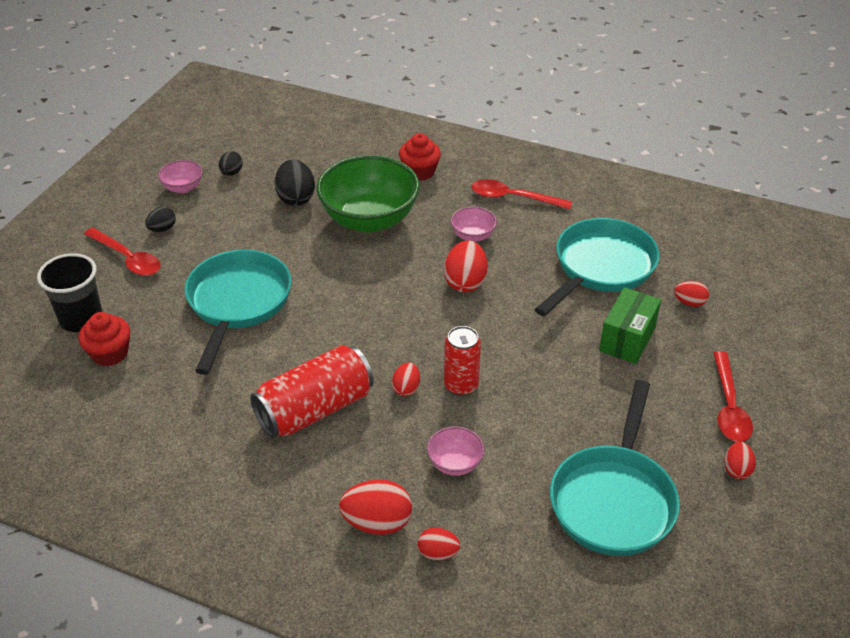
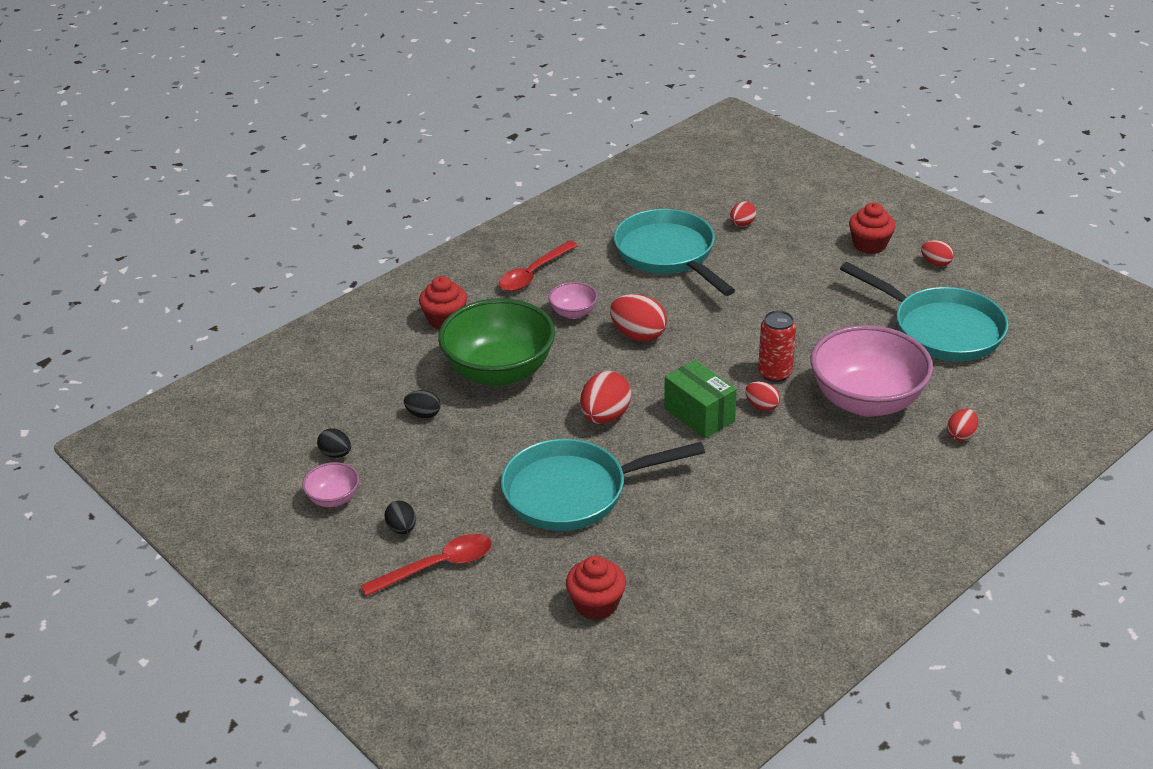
camera: 65 degrees left, 5 degrees down
black cup [37,253,103,332] -> none
turquoise pan [185,250,292,375] -> turquoise pan turned 45 degrees counterclockwise [501,439,705,531]
red can [250,345,374,438] -> none
black egg [274,159,315,206] -> black egg [404,390,440,418], size x0.58
red egg [339,479,412,535] -> red egg moved to [580,371,631,424]
pink bowl [427,426,484,476] -> pink bowl [811,325,933,417], size x2.24
green box [599,287,661,364] -> green box moved to [664,360,737,438]
red spoon [713,351,753,442] -> red cupcake [849,202,895,254]

